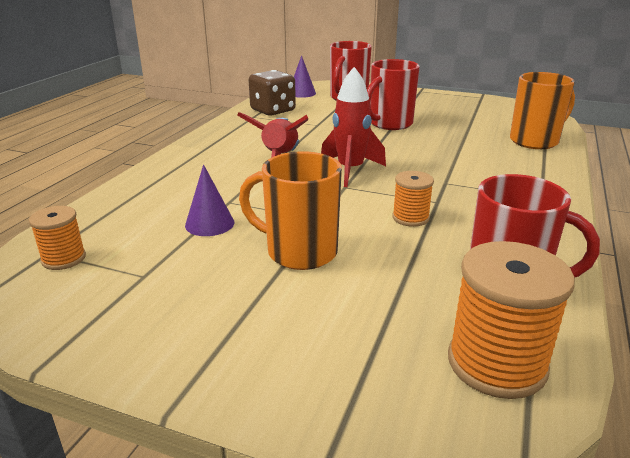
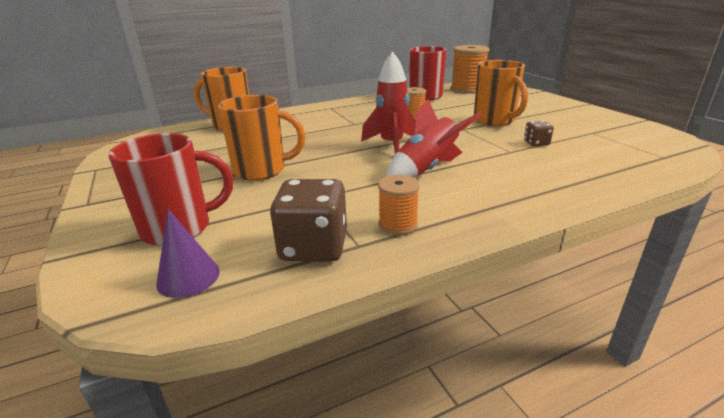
camera: 135 degrees left, 0 degrees up
orange spool [29,206,86,270] -> orange spool moved to [378,175,420,235]
purple cone [185,164,234,236] -> brown dice [524,121,554,146]
red mug [367,59,420,130] -> orange mug [218,95,306,181]

